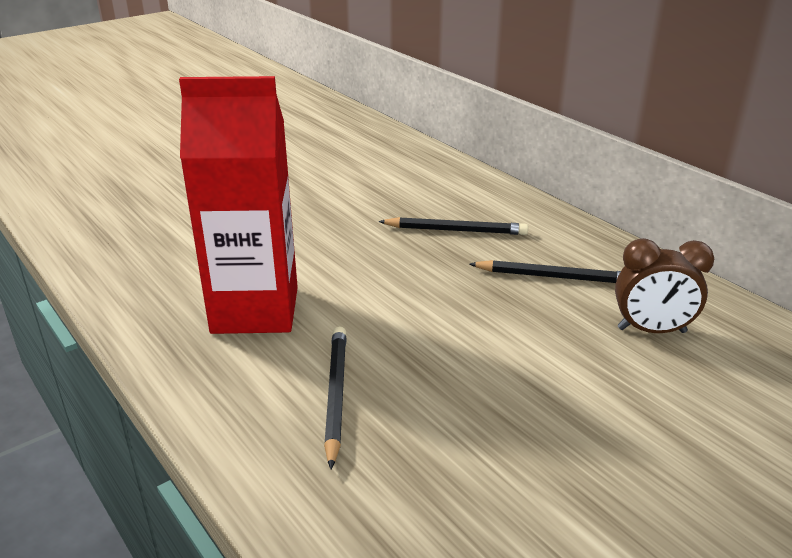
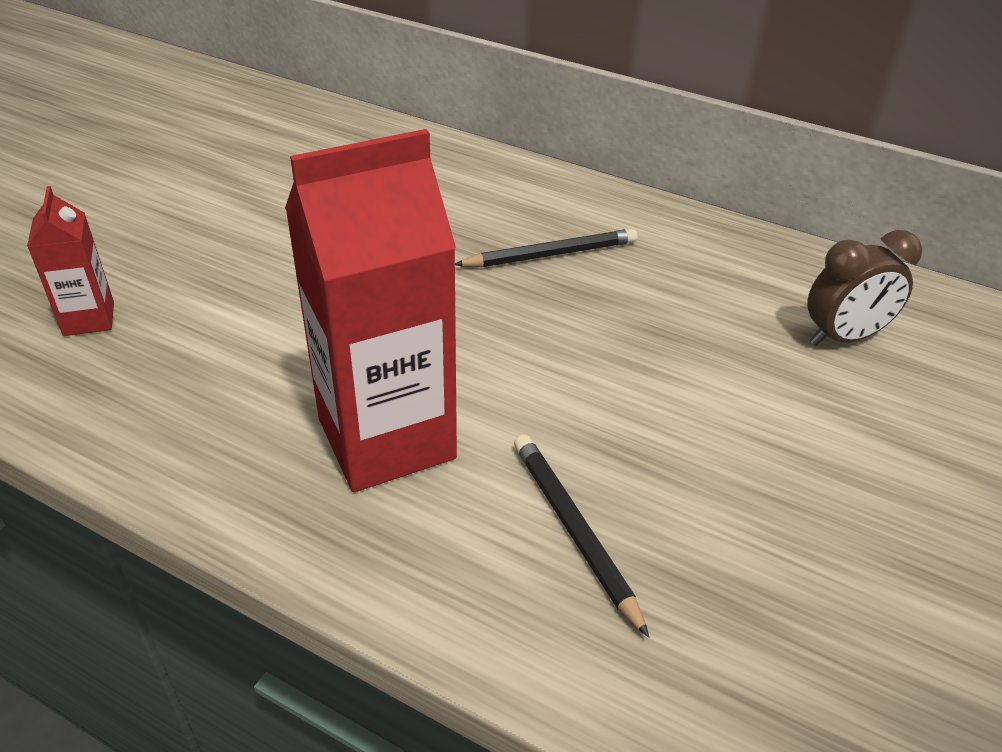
camera: 25 degrees left, 10 degrees up
black pencil [469,260,621,284] -> none
none -> red carton [27,186,114,336]

